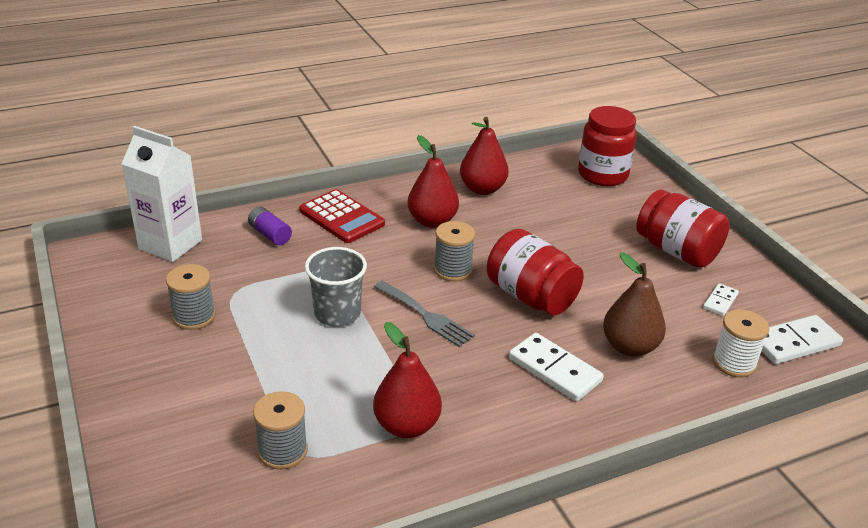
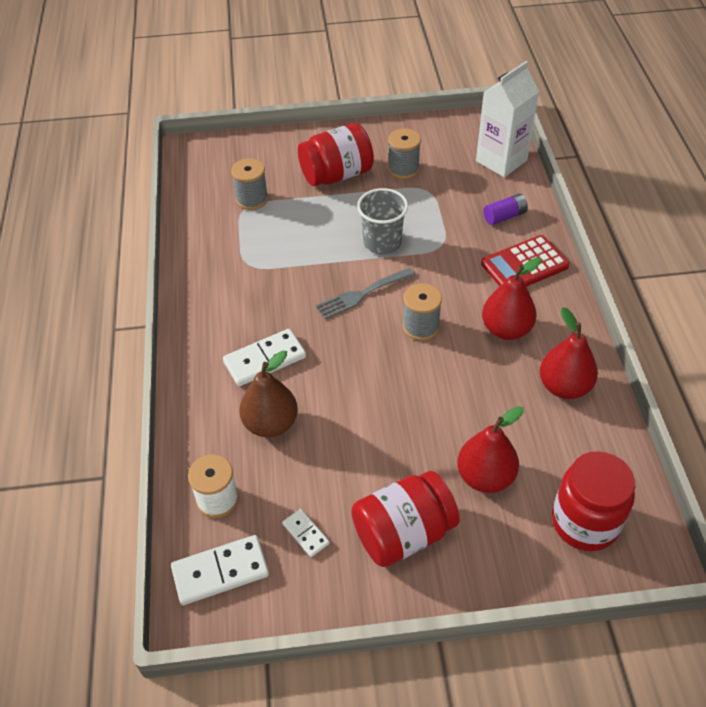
camera: 110 degrees right, 15 degrees up
red pear [373,322,442,438] -> red pear moved to [457,406,524,493]
red jar [487,229,584,315] -> red jar moved to [298,123,374,186]
white domino [761,315,843,364] -> white domino turned 75 degrees clockwise [171,535,269,605]

